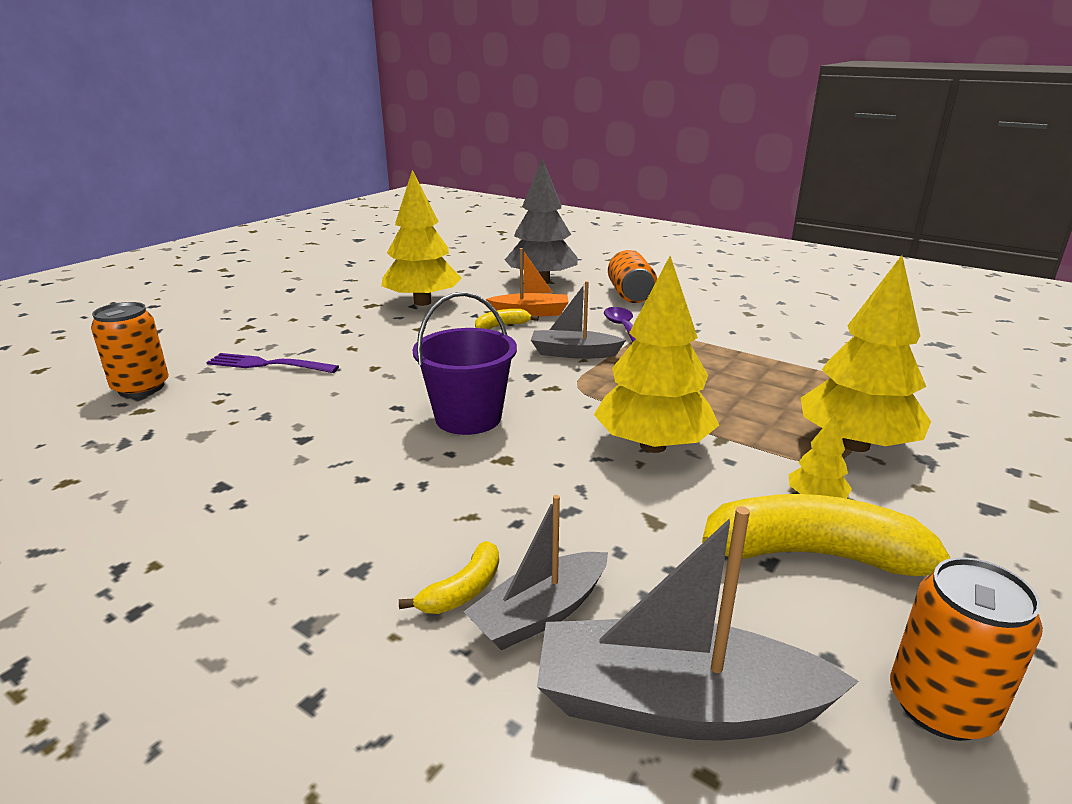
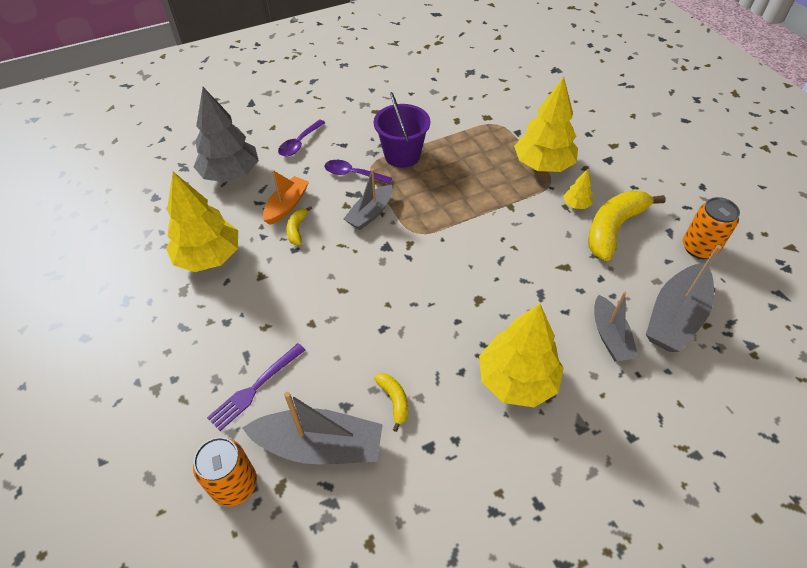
camera: 60 degrees left, 25 degrees up
yellow banana [399,541,499,614] -> yellow banana moved to [374,373,408,432]
purple bucket [413,292,517,435] -> purple bucket moved to [374,92,430,168]
yellow tree [594,256,719,453] -> yellow tree moved to [479,304,564,407]
orange can [608,250,657,303] -> purple spoon [278,120,325,157]
none -> grey boat [242,392,383,464]

